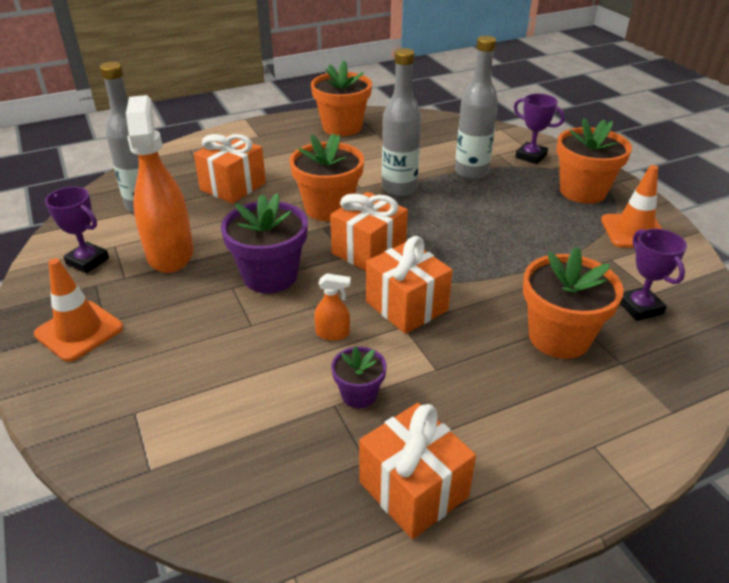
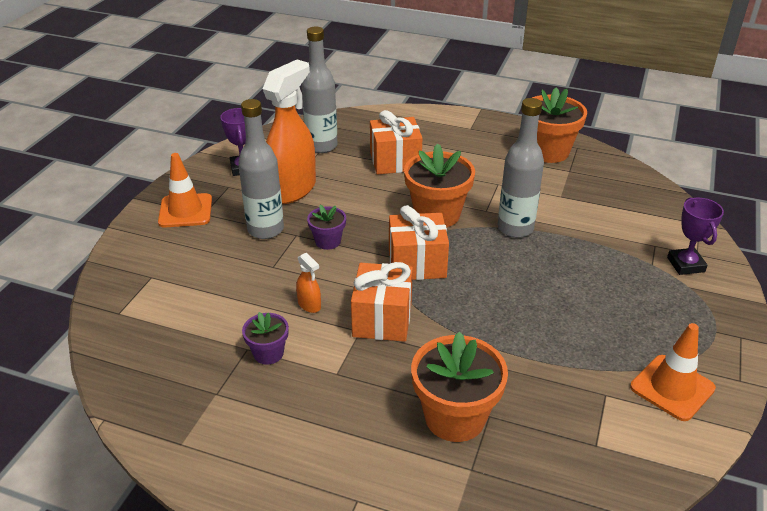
camera: 45 degrees right, 0 degrees up
purple flower pot [221,193,308,293] -> purple flower pot [307,204,346,250], size x0.54
orange gift [359,403,476,539] -> none
grey bottle [455,36,498,179] -> grey bottle moved to [238,99,284,239]
orange flower pot [557,118,632,204] -> none
purple trophy [620,229,687,321] -> none

